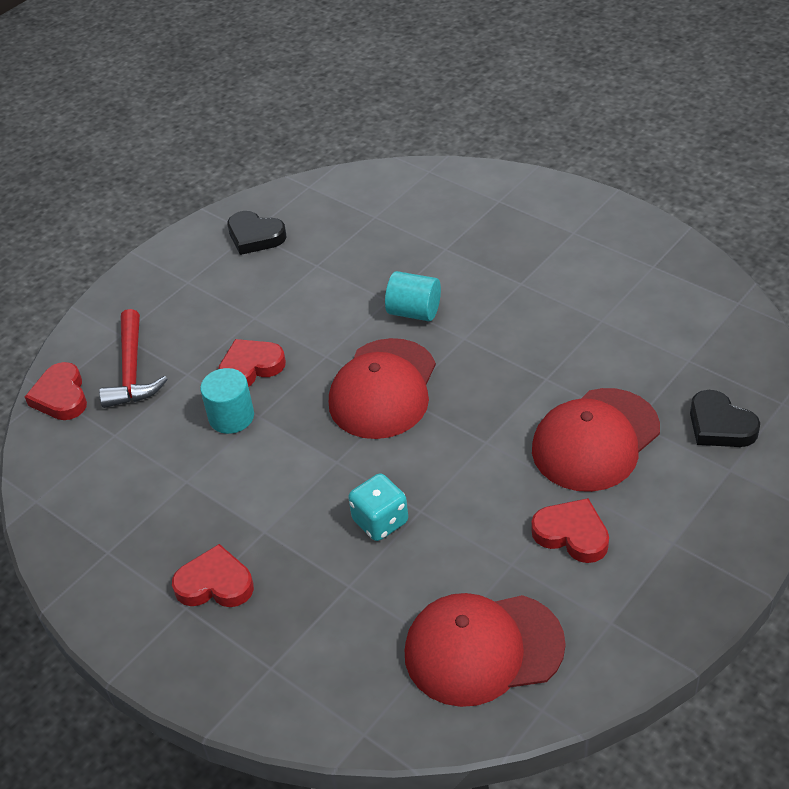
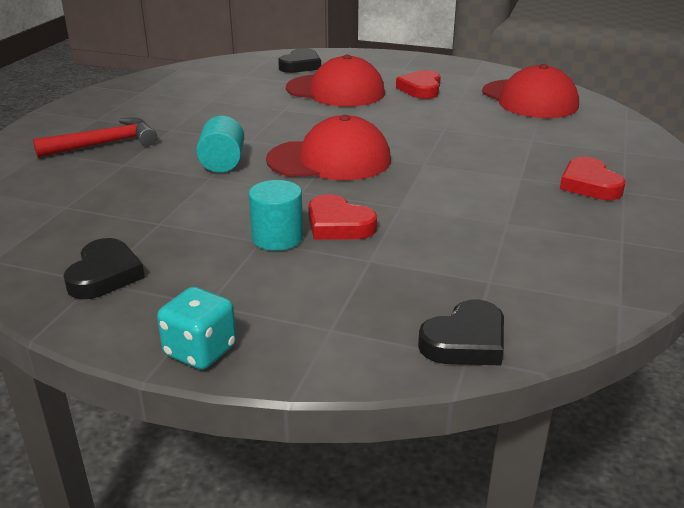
camera: 115 degrees left, 15 degrees down
red heart [25,362,87,420] -> black heart [418,299,504,366]
red hammer [99,309,167,408] -> red hammer moved to [33,117,157,158]
turquoise cylinder [200,368,254,434] -> turquoise cylinder moved to [249,180,303,251]
turquoise dice [348,474,408,541] -> turquoise dice moved to [157,287,236,370]

